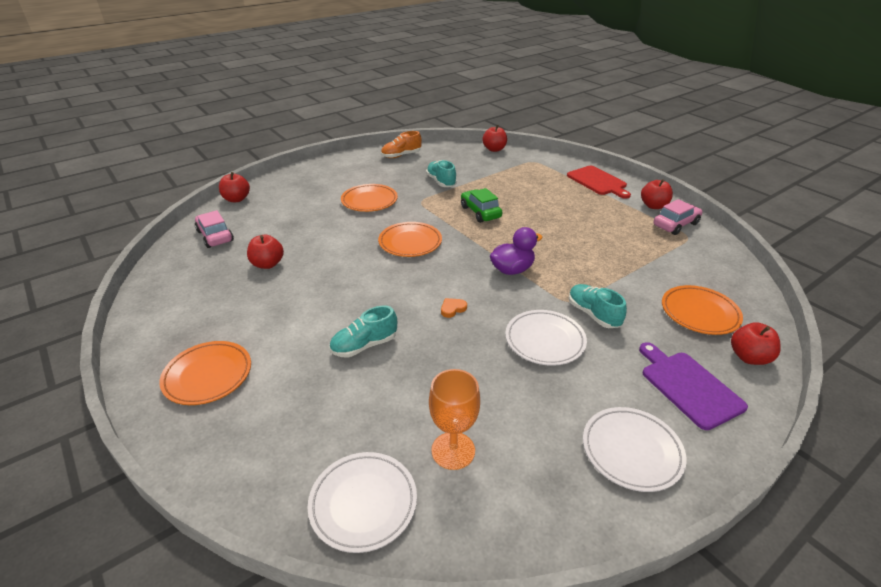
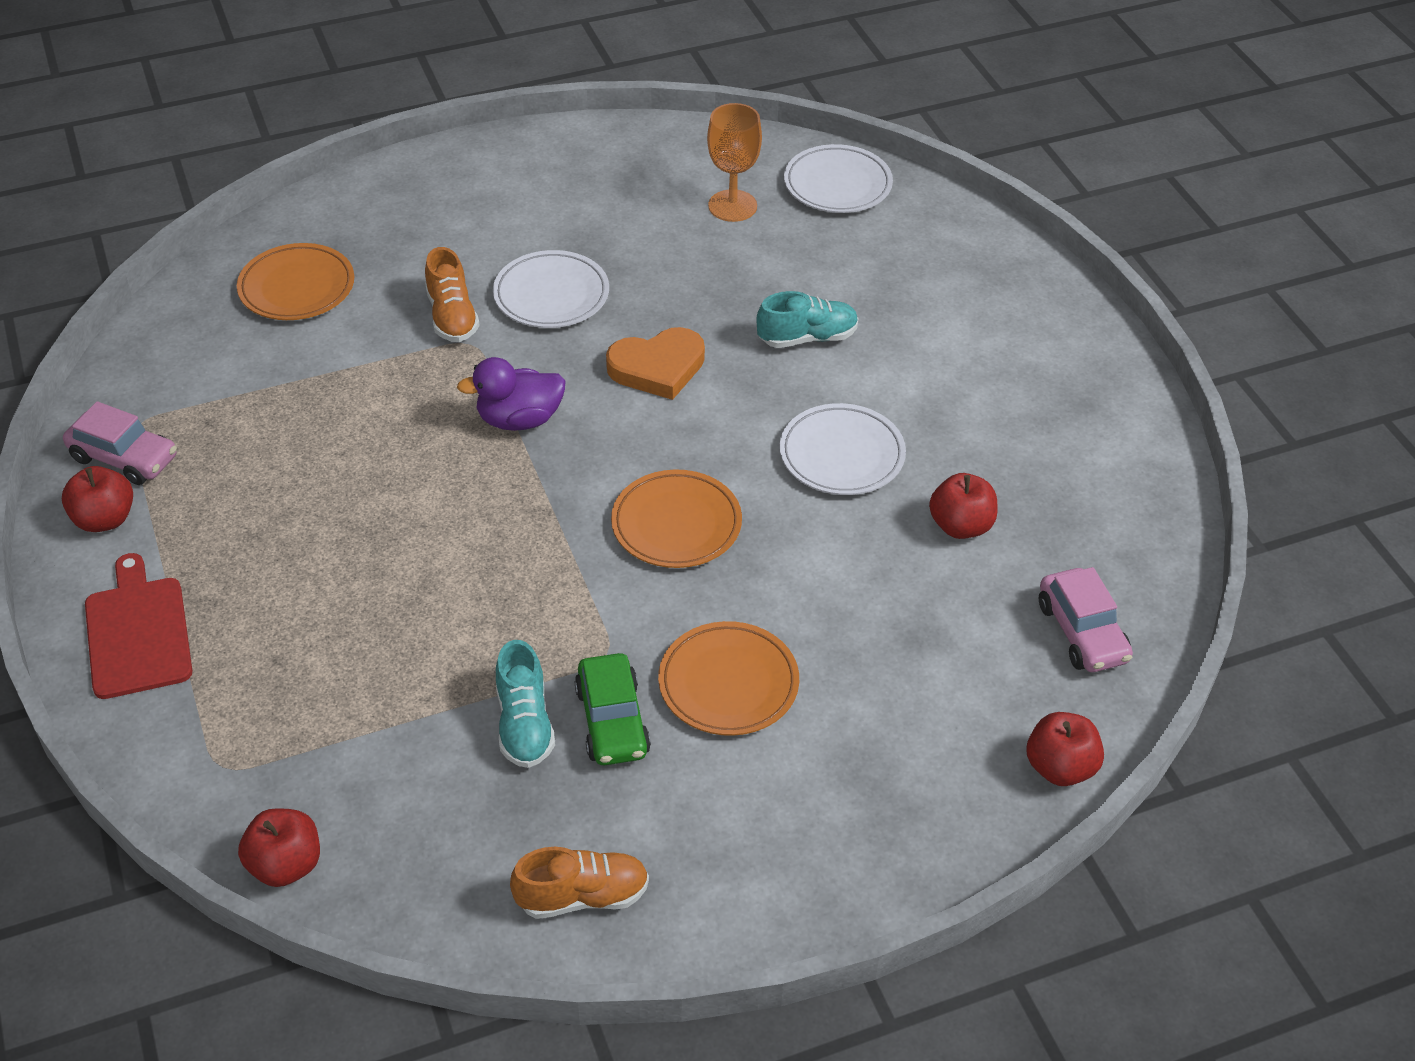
camera: 165 degrees left, 10 degrees up
orange plate [159,341,251,405] -> none
orange heart [441,298,467,318] -> orange heart [606,327,705,400], size x2.17
green car [461,188,502,223] -> green car moved to [575,653,651,765]
turquoise shoe [569,284,627,328] -> orange shoe [425,247,480,342]
white plate [583,407,686,492] -> white plate moved to [780,403,906,495]
purple cutting board [639,342,748,430] -> none
pink car [654,199,703,235] -> pink car turned 135 degrees counterclockwise [63,401,177,485]
red apple [731,322,781,365] -> none

